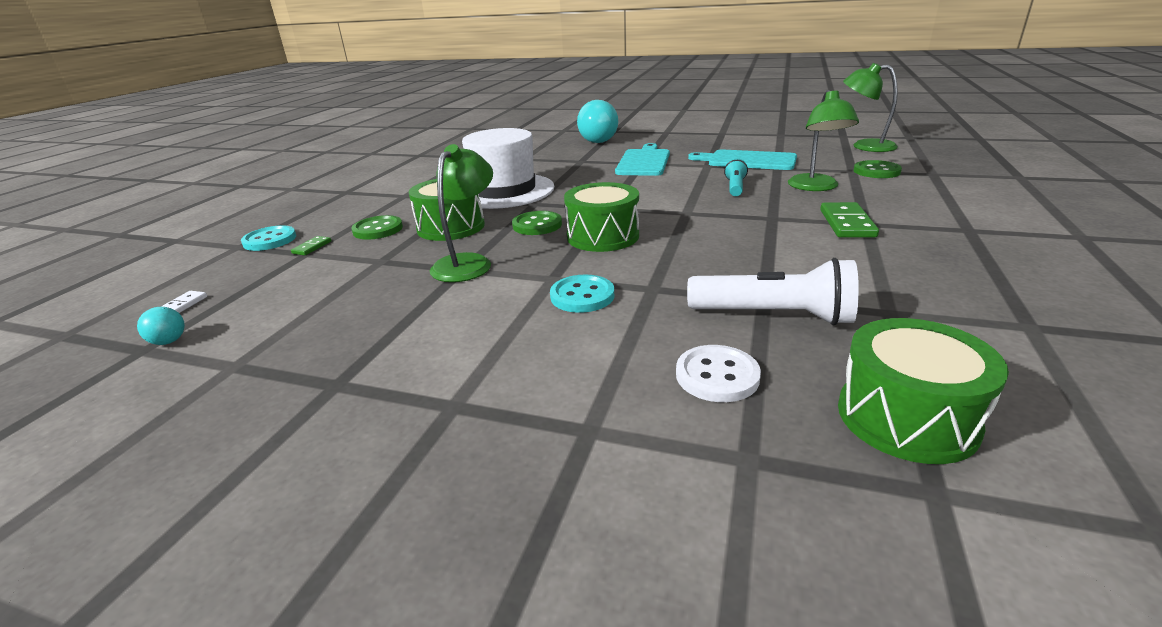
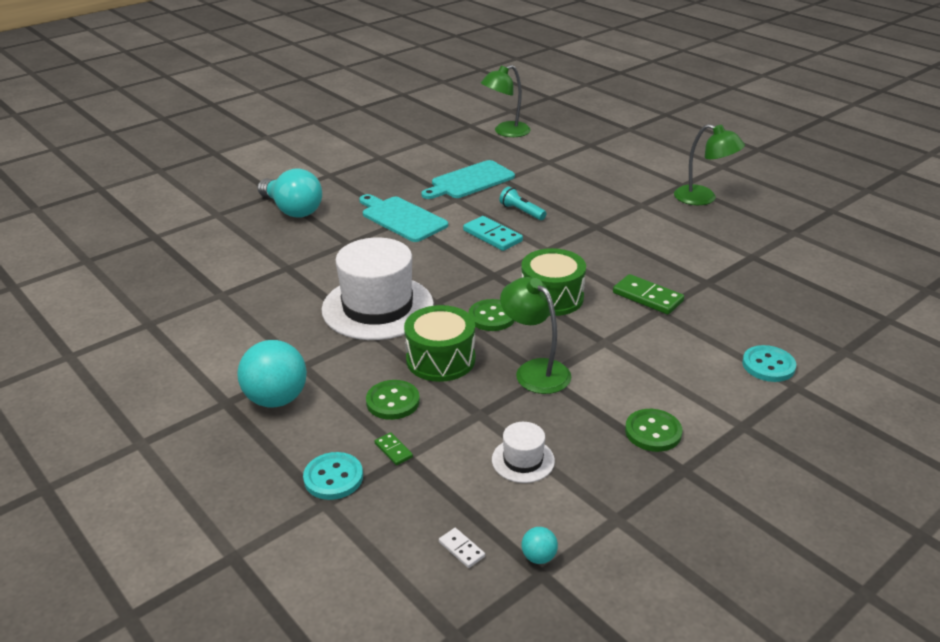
camera: 60 degrees left, 5 degrees up
turquoise button [550,275,614,313] -> turquoise button moved to [742,345,796,382]
white button [676,345,761,402] -> none
white flashlight [687,258,859,325] -> none
green lamp [788,90,859,191] -> green lamp moved to [674,124,745,205]
green domino [820,202,879,238] -> green domino moved to [613,274,684,314]
green drum [838,318,1009,464] -> none
green button [853,160,902,178] -> green button moved to [625,409,682,452]
none -> turquoise ball [238,340,307,408]
none -> turquoise domino [463,216,523,251]
none -> white hat [492,422,555,483]

